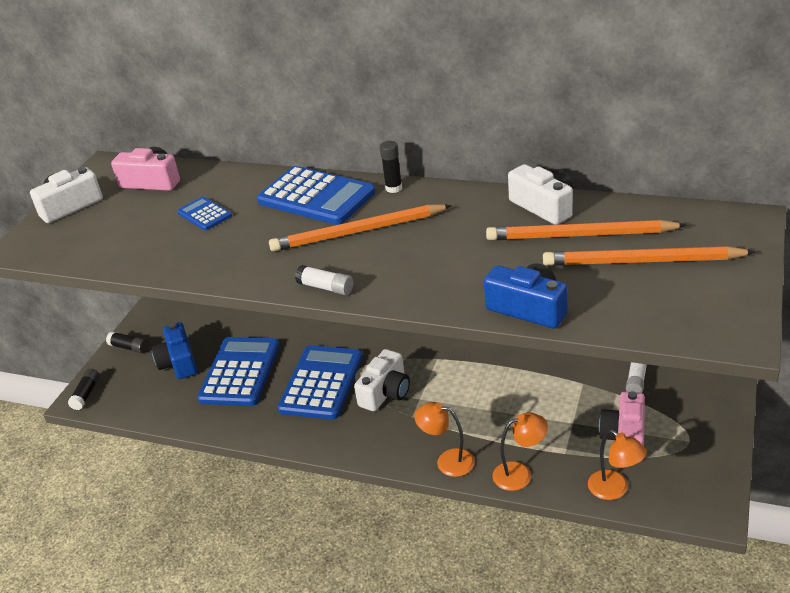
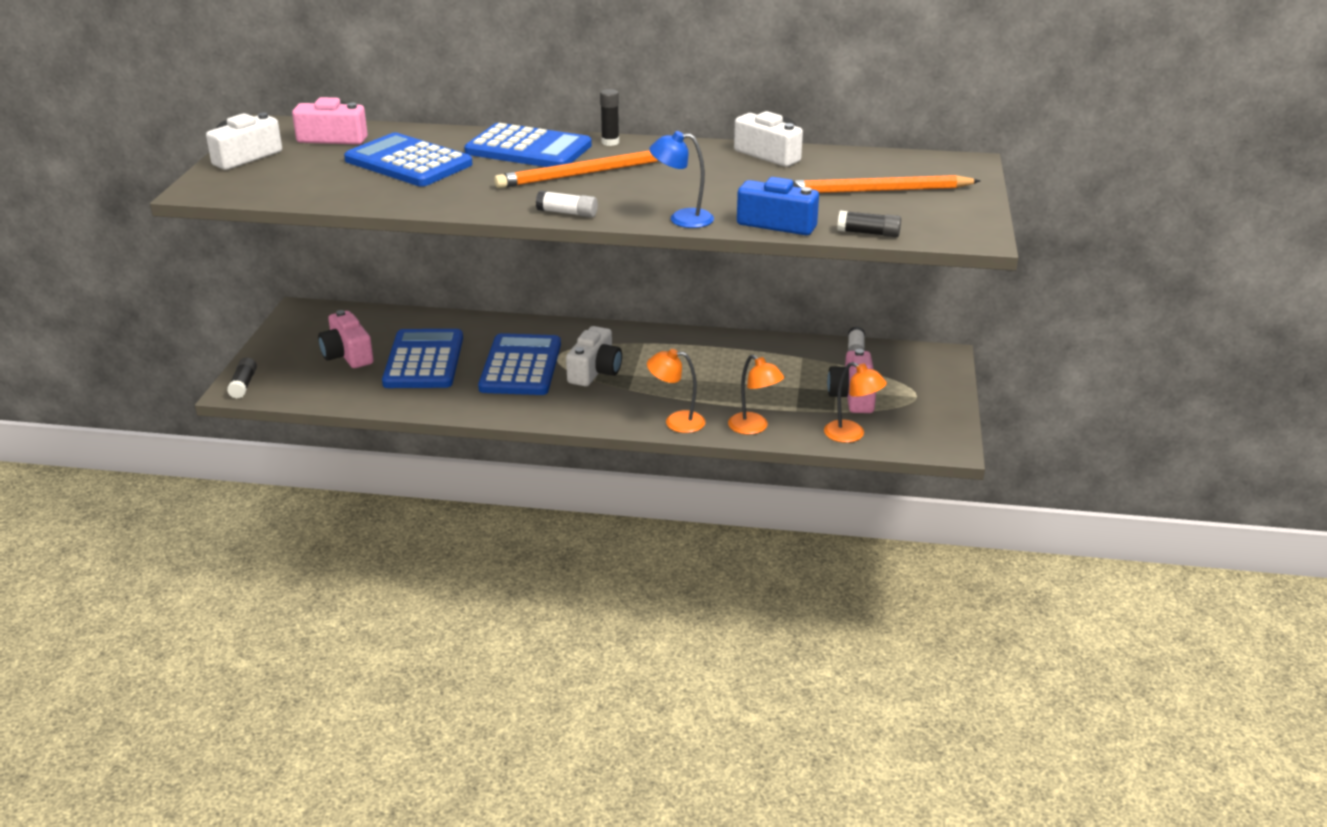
camera: 15 degrees left, 5 degrees down
black glue stick [106,331,149,354] -> black glue stick moved to [837,210,901,237]
blue camera [151,322,197,379] -> pink camera [318,310,374,368]
blue calculator [177,197,232,230] -> blue calculator [344,133,473,186], size x2.02
orange pencil [486,220,687,240] -> none
orange lamp [493,412,548,491] -> orange lamp turned 75 degrees clockwise [728,355,784,435]
none -> blue lamp [649,131,714,228]

